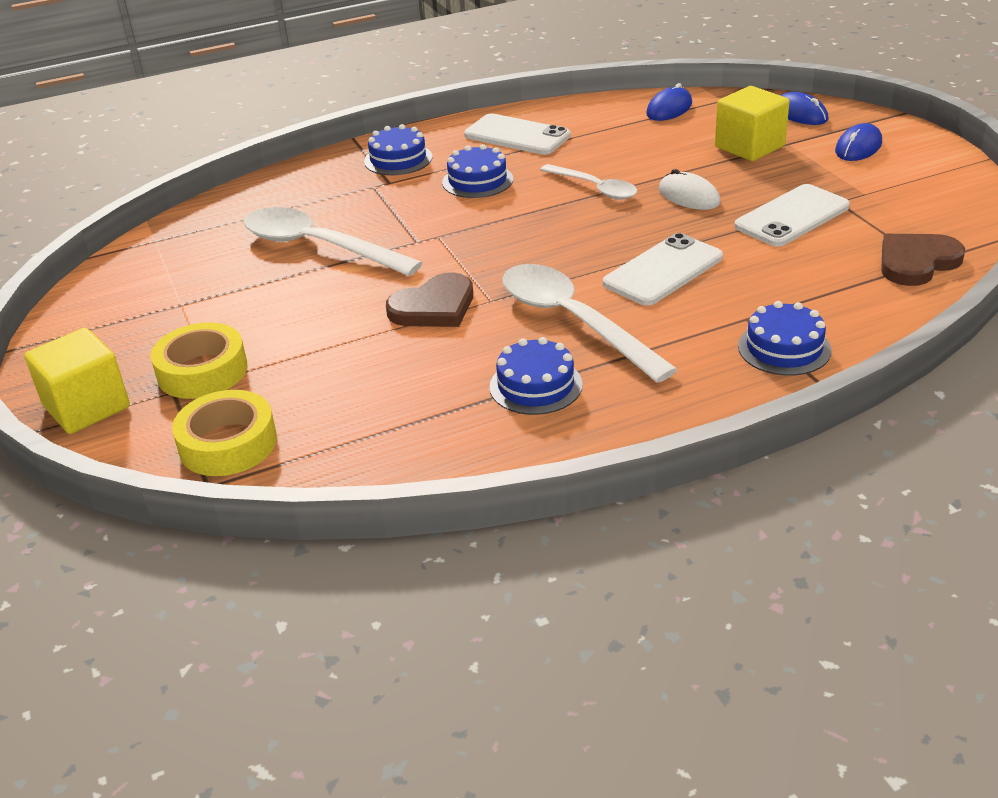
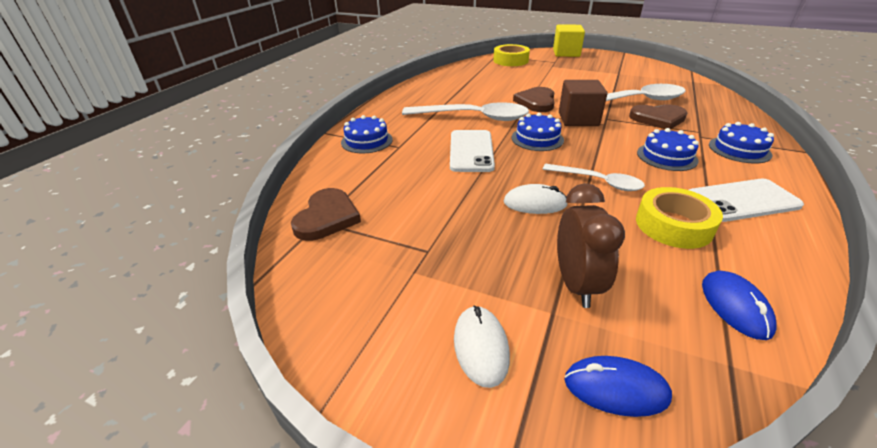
camera: 135 degrees right, 0 degrees up
yellow tape [151,322,248,399] -> yellow tape moved to [636,187,723,249]
blue cake [489,337,583,415] -> blue cake moved to [512,113,564,151]
white spoon [540,164,637,200] -> white spoon turned 150 degrees counterclockwise [543,164,645,191]
yellow cube [715,86,790,161] -> brown clock [557,183,625,308]
white phone [734,184,850,247] -> none
blue mouse [835,123,882,161] -> white mouse [454,306,510,388]
none -> brown cube [559,80,607,126]
none -> brown heart [629,104,687,129]

